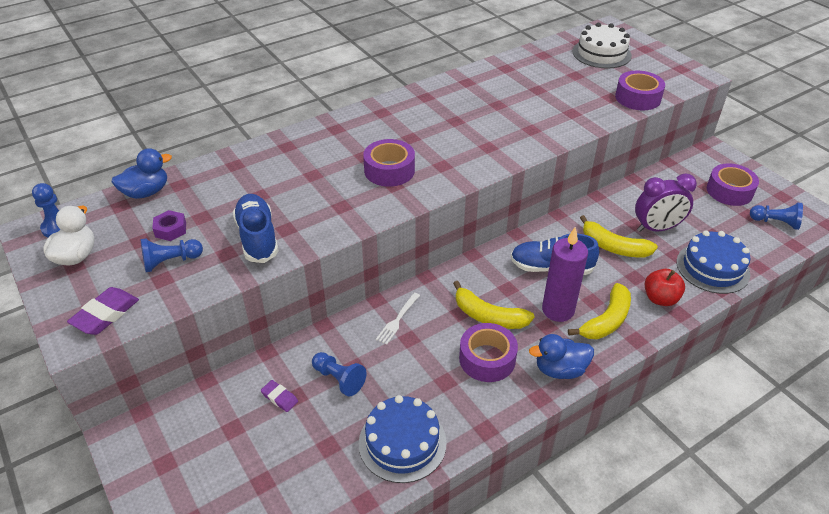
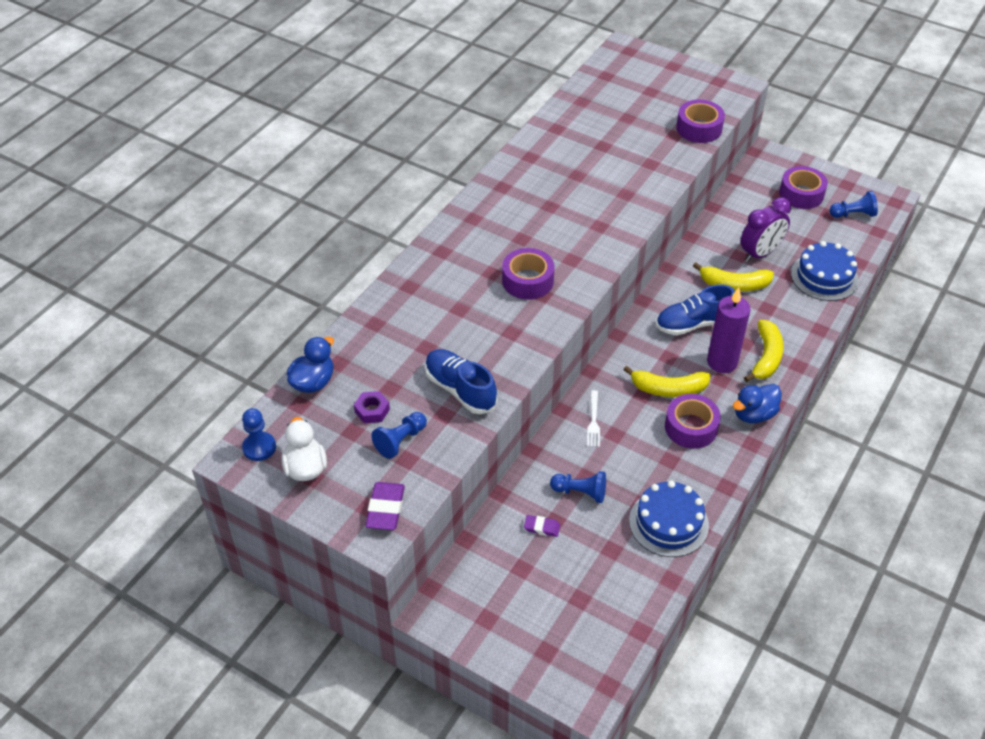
camera: 25 degrees left, 5 degrees up
white cake [573,23,632,69] -> none
red apple [645,269,685,306] -> none

